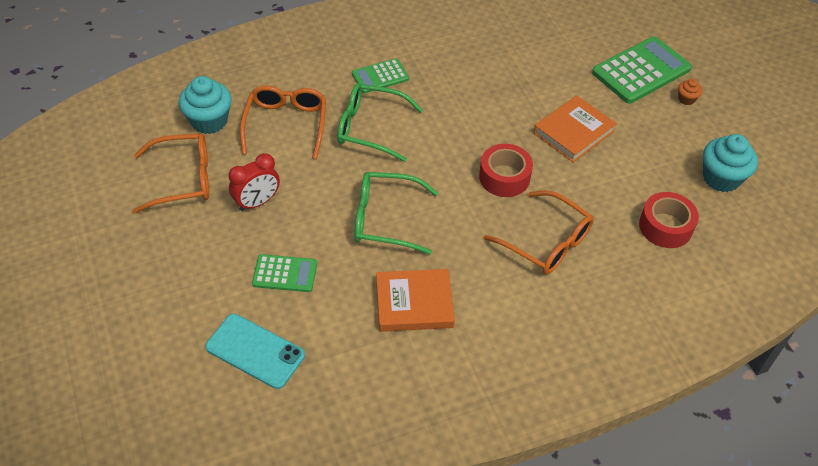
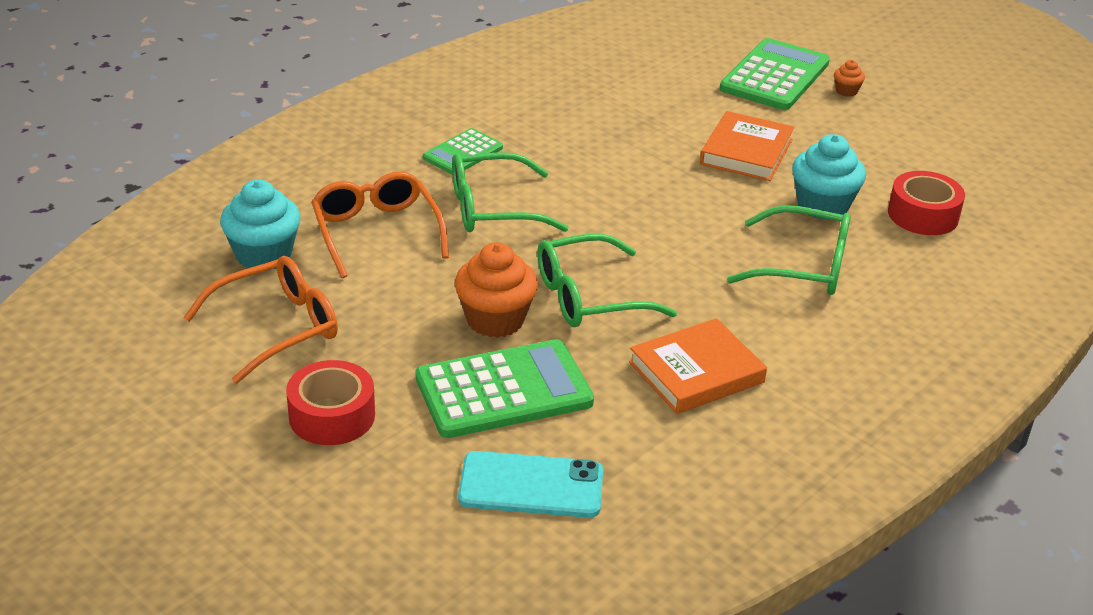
camera: 25 degrees left, 15 degrees down
red clock [229,153,280,211] -> none
green calculator [252,254,317,292] -> green calculator [415,339,594,438], size x1.77
red tape [479,144,533,197] -> red tape moved to [286,360,375,445]
orange glasses [484,190,594,274] -> green glasses [727,205,851,295]
turquoise cupcake [703,134,758,192] -> turquoise cupcake moved to [792,134,866,220]
none -> orange cupcake [455,242,538,338]

